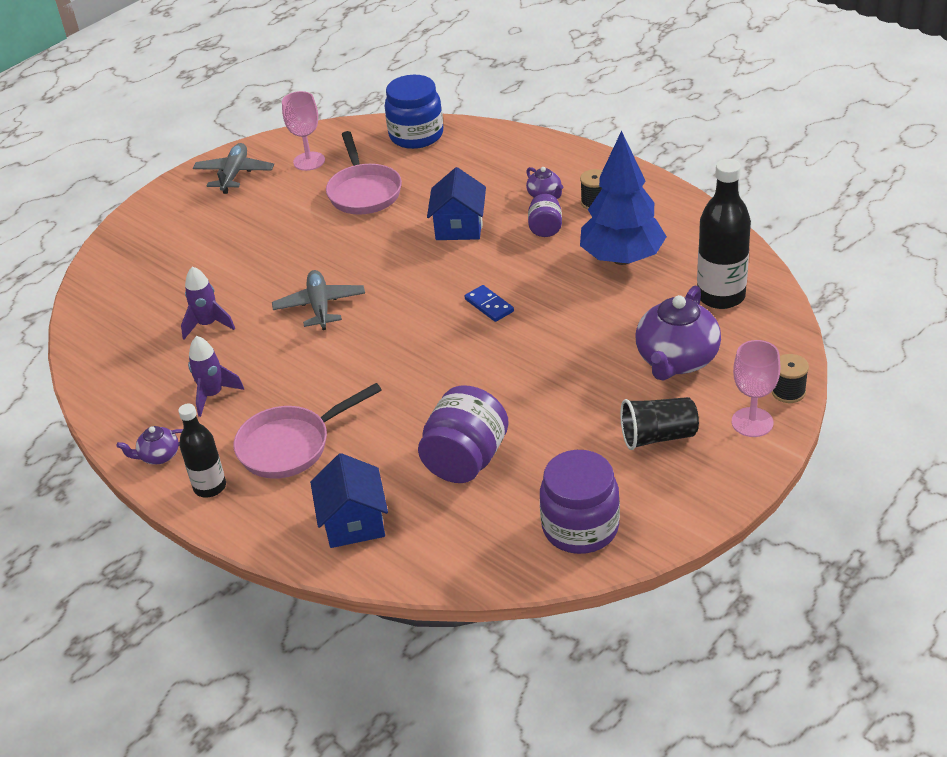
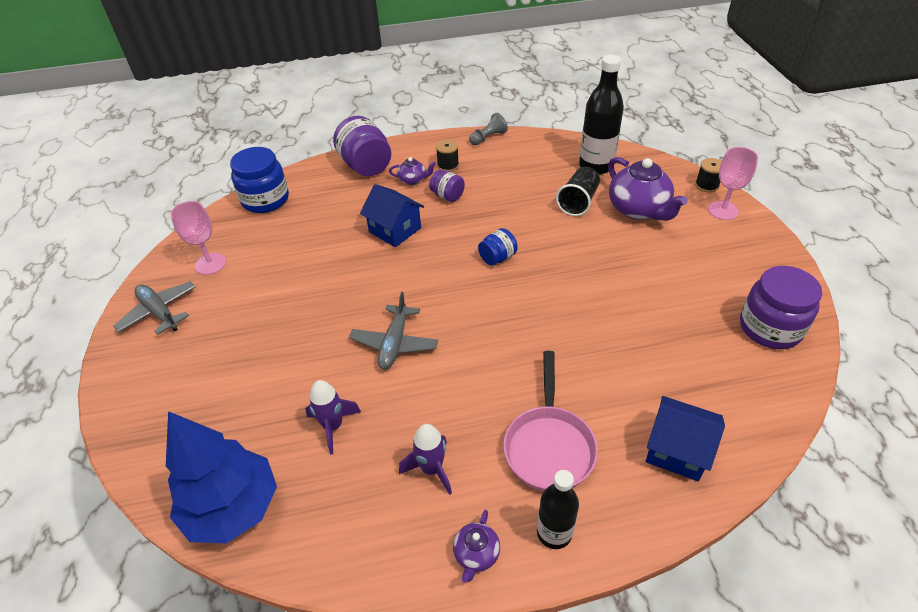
camera: 55 degrees left, 5 degrees up
grey plane [272,270,365,330] -> grey plane turned 105 degrees counterclockwise [349,292,438,370]
pink pan [326,131,402,215] -> none
purple jar [418,385,509,483] -> purple jar moved to [333,116,391,176]
blue domino [465,285,514,322] -> blue jar [478,228,518,265]
blue tree [580,130,667,265] -> blue tree moved to [166,411,277,543]
black cup [620,397,699,450] -> black cup moved to [556,167,600,216]
none -> grey pawn [469,113,508,145]

